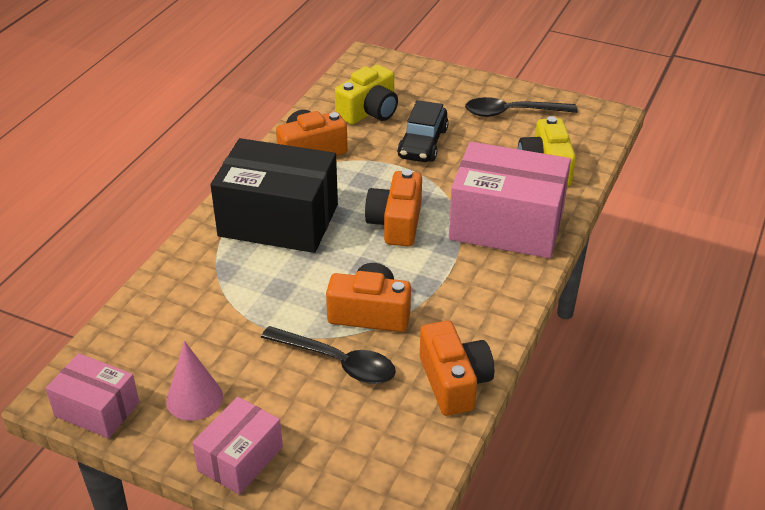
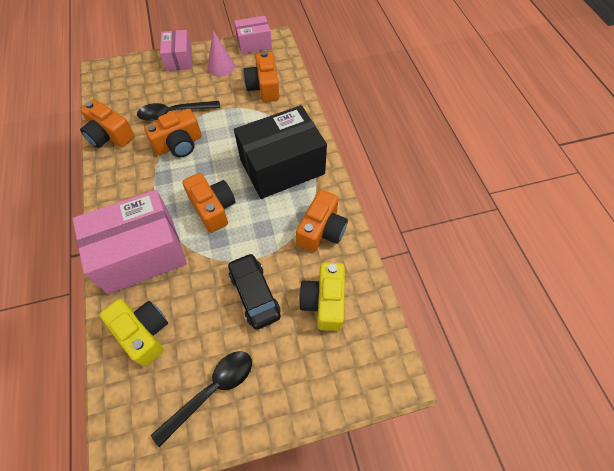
camera: 140 degrees right, 20 degrees up
none -> orange camera [243,51,279,102]

